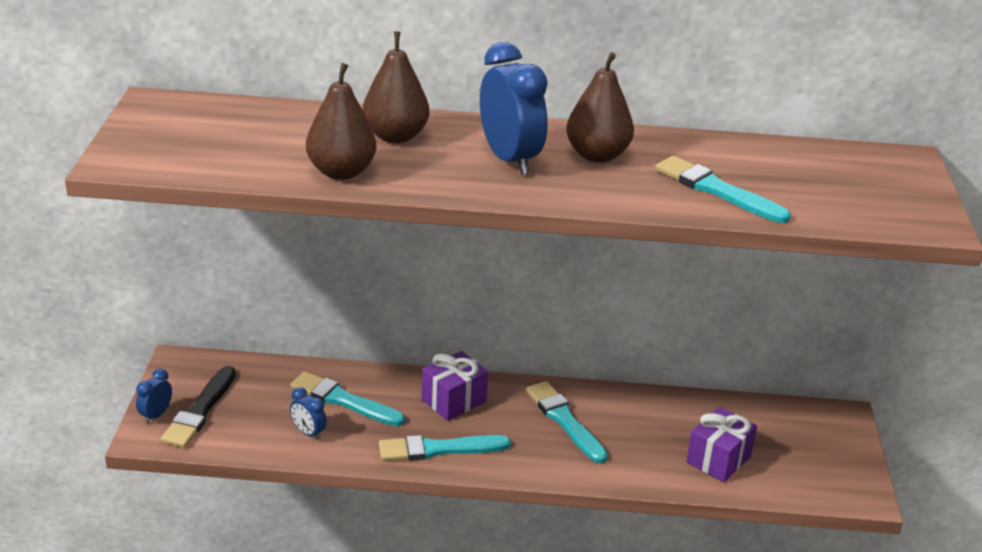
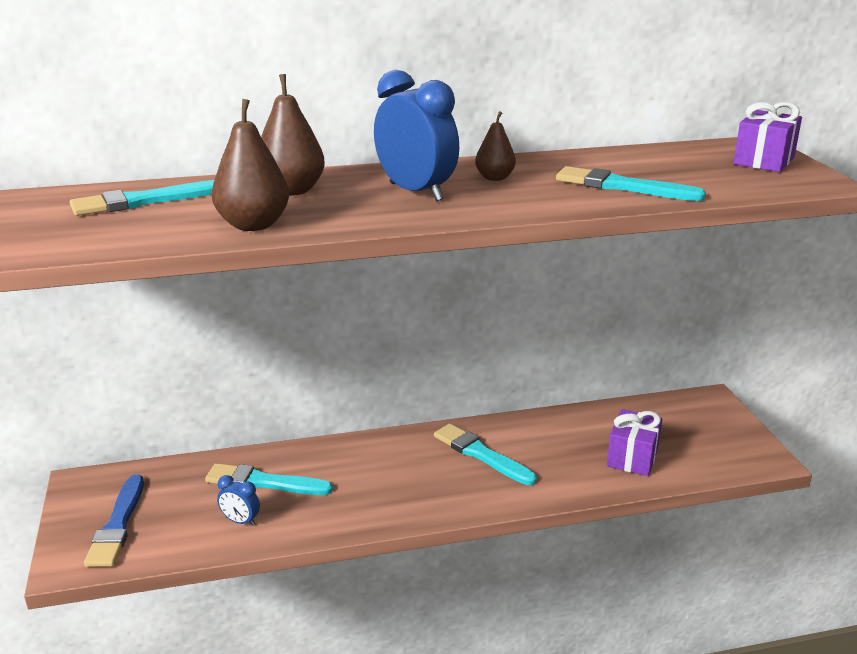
camera: 15 degrees left, 5 degrees down
blue clock [136,369,172,424] -> none
black brush [161,366,236,448] -> blue brush [84,475,144,567]
turquoise brush [379,435,511,461] -> turquoise brush moved to [70,180,214,216]
purple gift [422,351,488,421] -> purple gift moved to [733,102,802,172]
brown pear [566,52,634,163] -> brown pear [475,111,516,181], size x0.61

